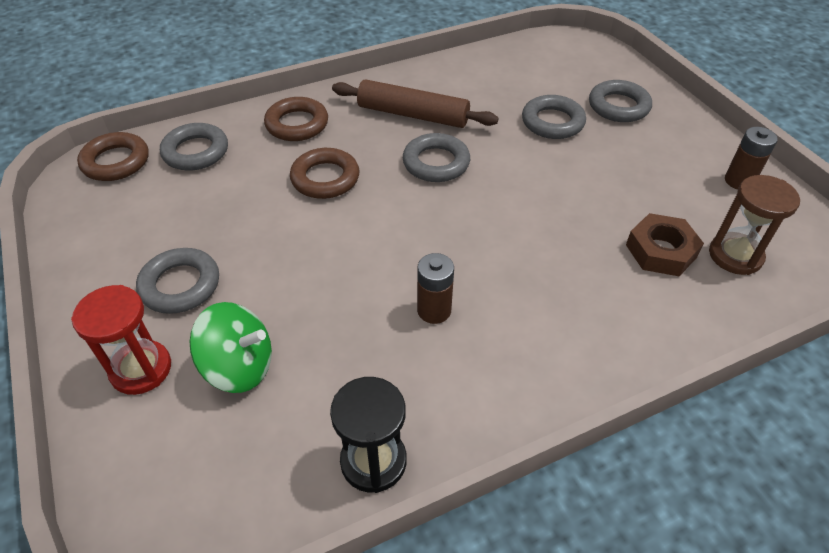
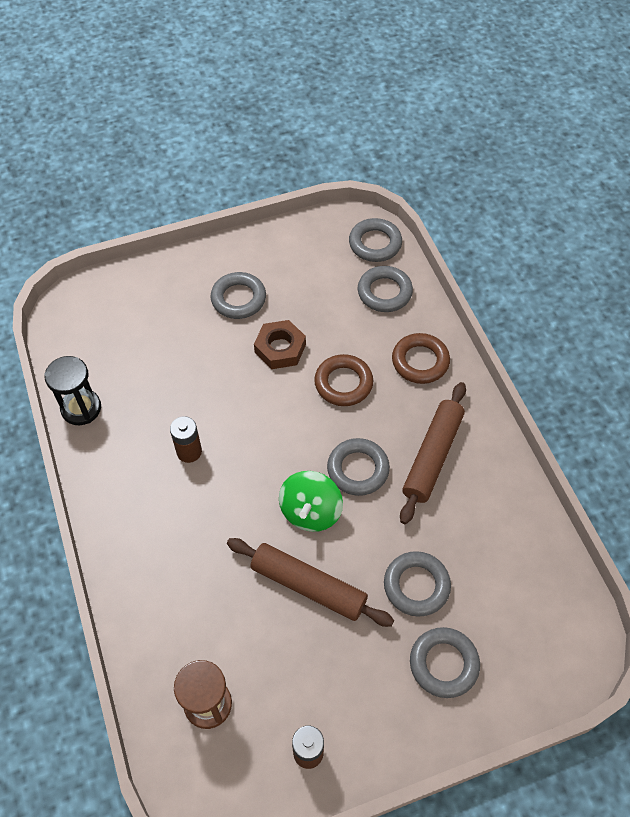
camera: 95 degrees right, 10 degrees up
red hourglass [71,285,171,395] -> none
brown ring [77,132,149,181] -> grey ring [349,218,402,262]
green spinning top [190,302,272,393] -> green spinning top moved to [279,471,343,532]
brown nut [626,213,704,276] -> brown nut moved to [254,320,306,369]
none -> brown rolling pin [227,538,394,627]

